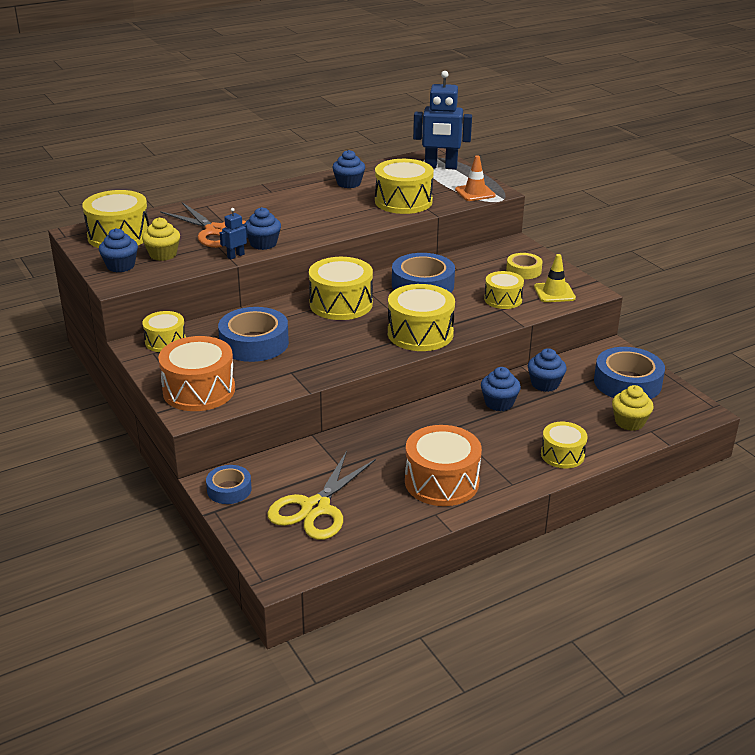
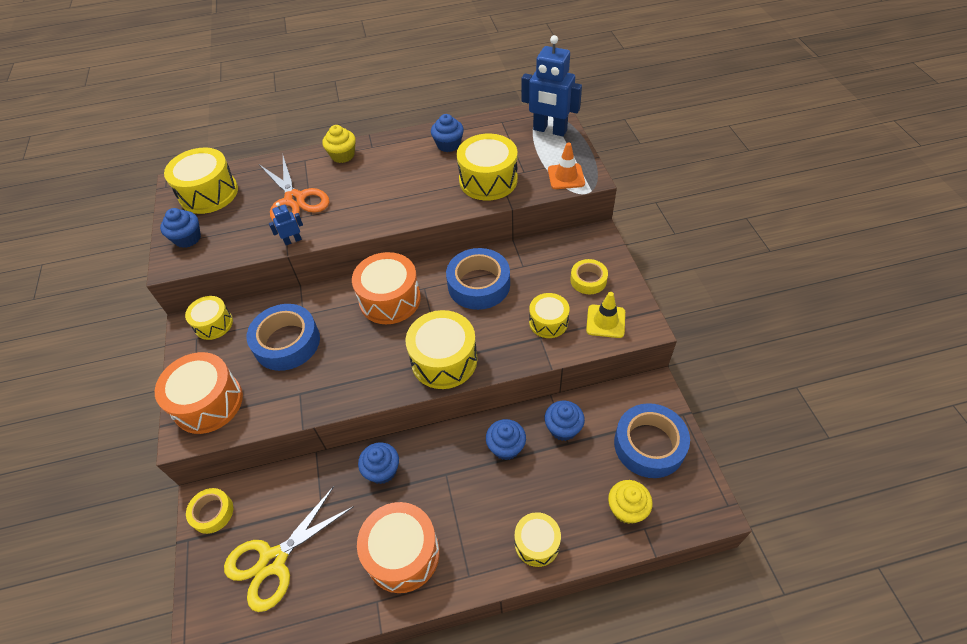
camera: 20 degrees right, 20 degrees up
yellow cupcake [142,217,180,261] -> yellow cupcake moved to [322,125,356,163]
blue tape [206,465,252,504] -> yellow tape [186,488,233,534]
blue cupcake [245,207,281,250] -> blue cupcake moved to [358,442,399,484]
yellow drum [309,257,373,320] -> orange drum [352,252,421,324]

